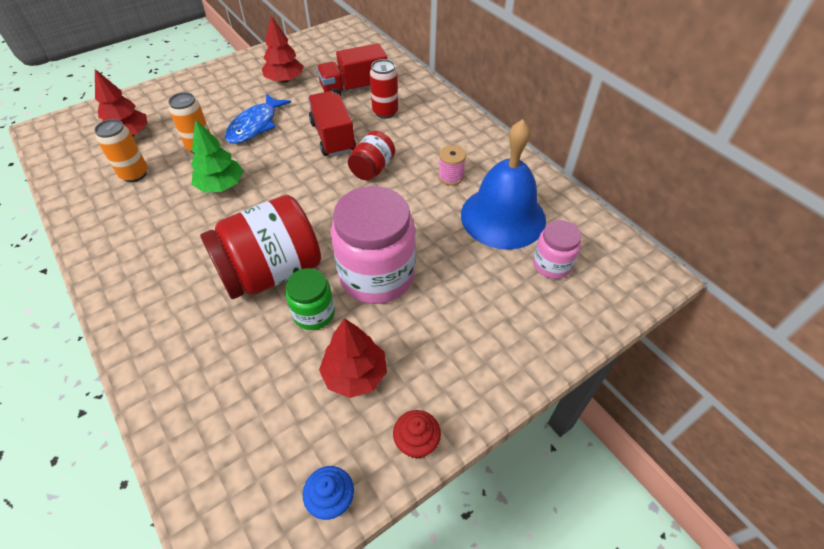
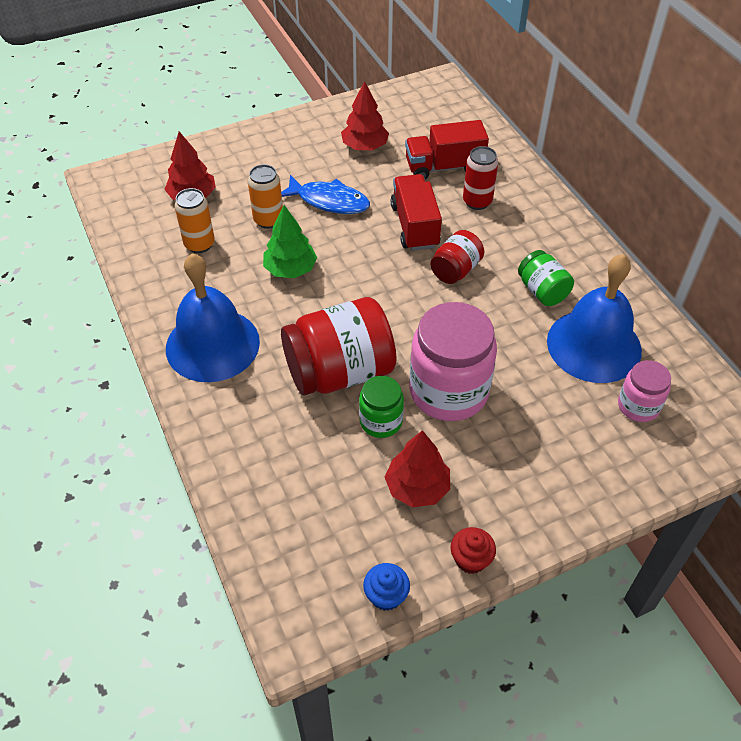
camera: 10 degrees right, 0 degrees up
blue fish [225,93,291,144] -> blue fish turned 105 degrees counterclockwise [281,175,370,214]
pink spool [438,145,466,186] -> green jar [518,250,574,306]
none -> blue bell [166,253,260,382]

